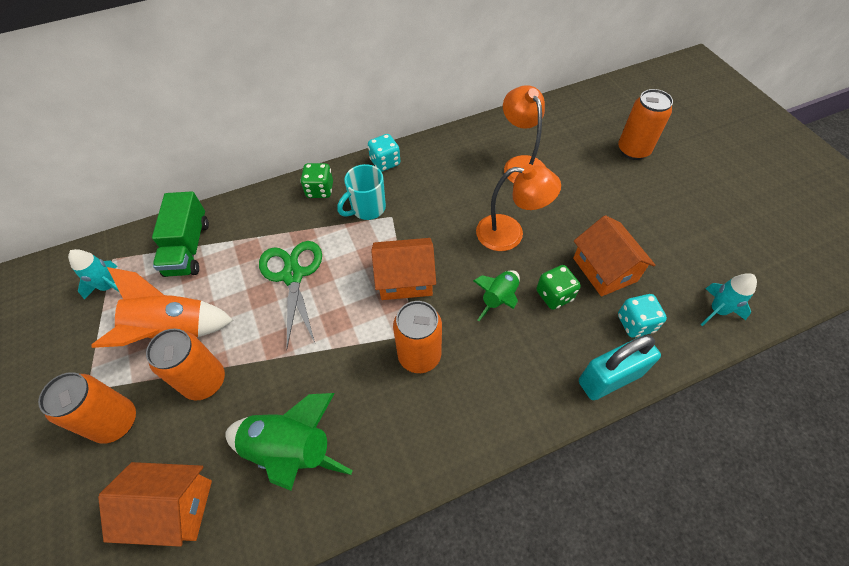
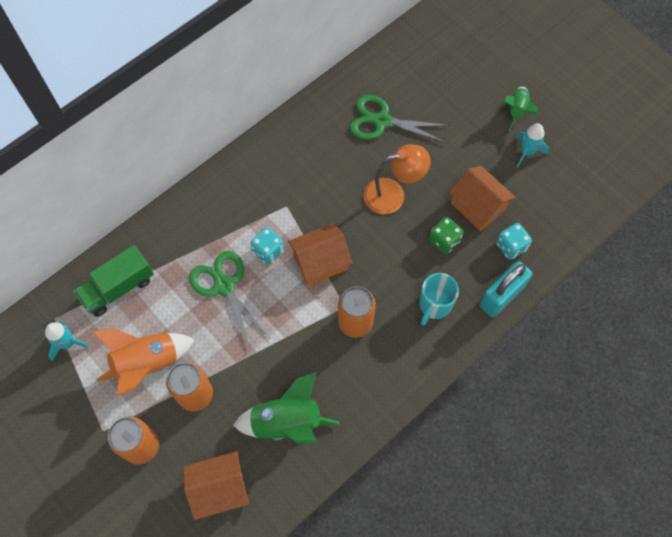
camera: 20 degrees left, 10 degrees up
green truck [152,191,209,277] -> green truck turned 75 degrees clockwise [74,245,154,317]
green dice [300,163,333,198] -> none
turquoise mug [337,164,386,220] -> turquoise mug moved to [419,273,459,326]
turquoise dice [368,134,400,172] -> turquoise dice moved to [251,227,285,265]
green rocket [473,270,520,321] -> green rocket moved to [503,87,538,131]
orange lamp [503,85,546,183] -> green scissors [350,95,450,143]
orange can [618,89,673,160] -> none
turquoise rocket [701,273,757,326] -> turquoise rocket moved to [516,123,549,167]

